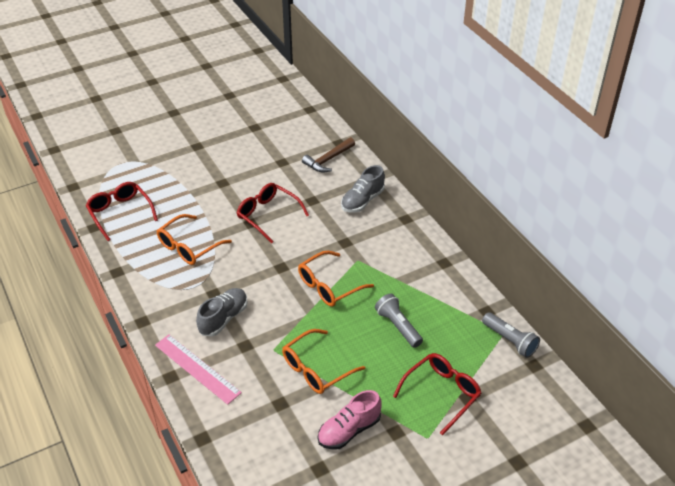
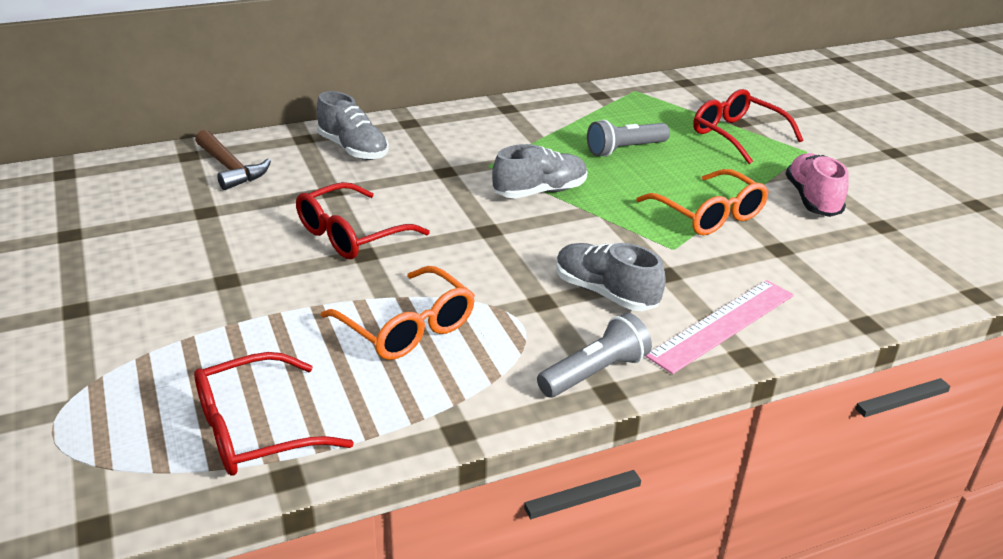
camera: 85 degrees left, 10 degrees down
orange glasses [298,251,374,307] -> grey shoe [492,144,587,199]
pink shoe [318,390,382,450] -> pink shoe turned 150 degrees counterclockwise [786,153,849,217]
grey flashlight [482,312,540,358] -> grey flashlight moved to [537,313,652,397]

